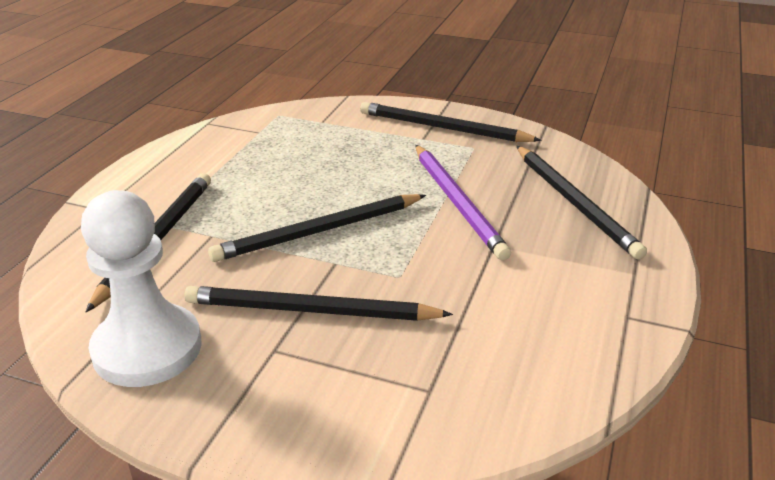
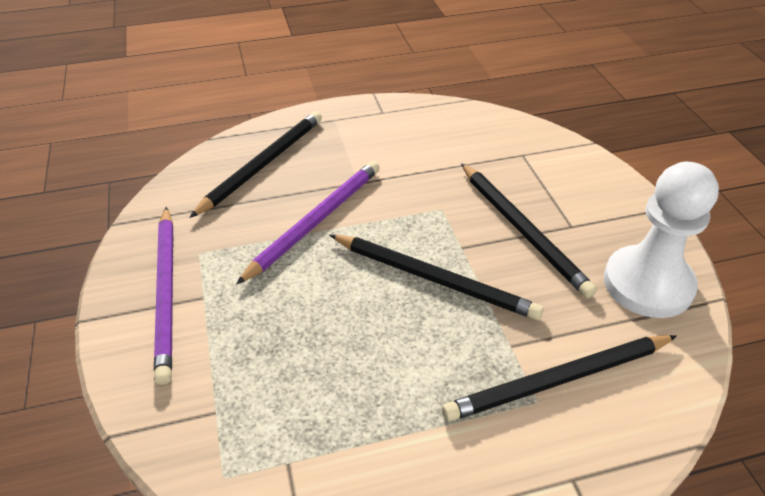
camera: 125 degrees left, 10 degrees up
black pencil [360,102,542,142] -> purple pencil [154,207,173,385]

